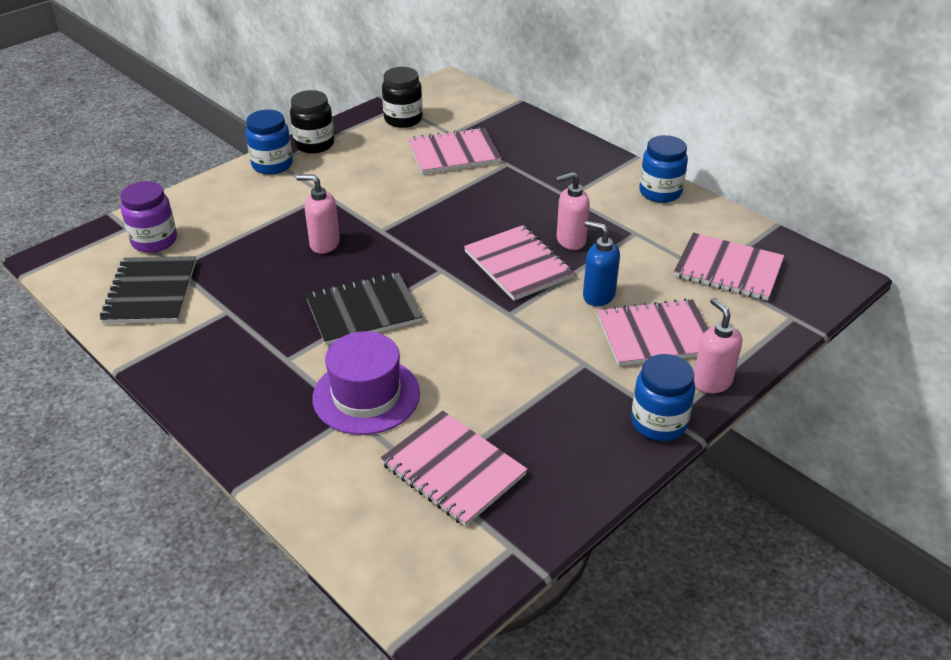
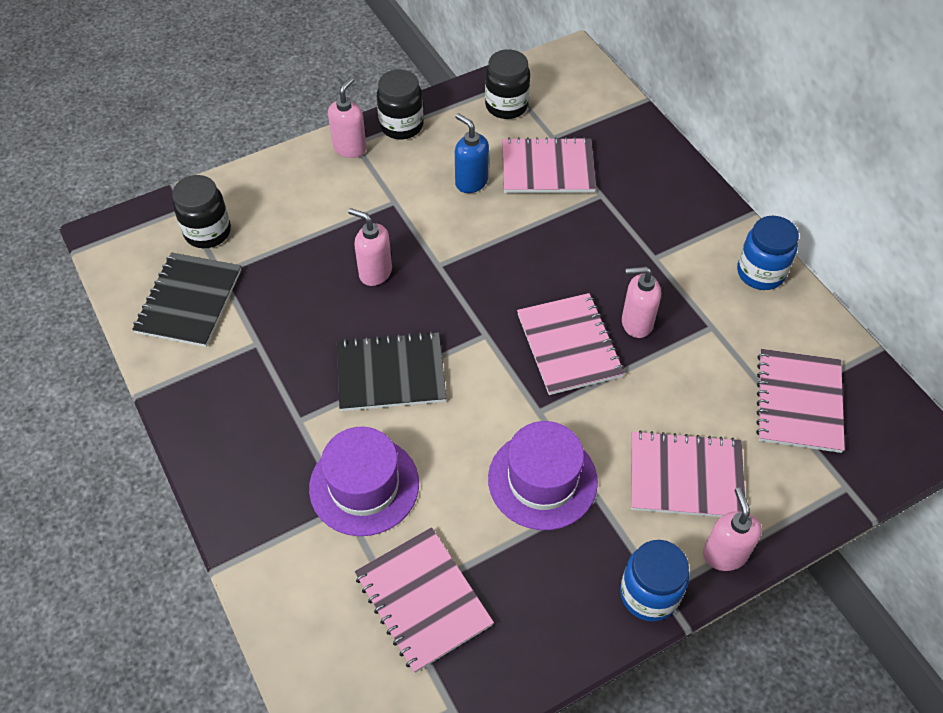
camera: 15 degrees right, 15 degrees up
purple jar [120,181,177,253] -> black jar [172,175,231,248]
blue jar [246,110,293,175] -> pink soap dispenser [328,77,367,158]
blue soap dispenser [583,221,620,306] -> blue soap dispenser moved to [455,113,489,193]
pink notebook [674,233,784,301] -> pink notebook turned 60 degrees clockwise [756,349,845,453]
none -> purple hat [488,421,598,530]

